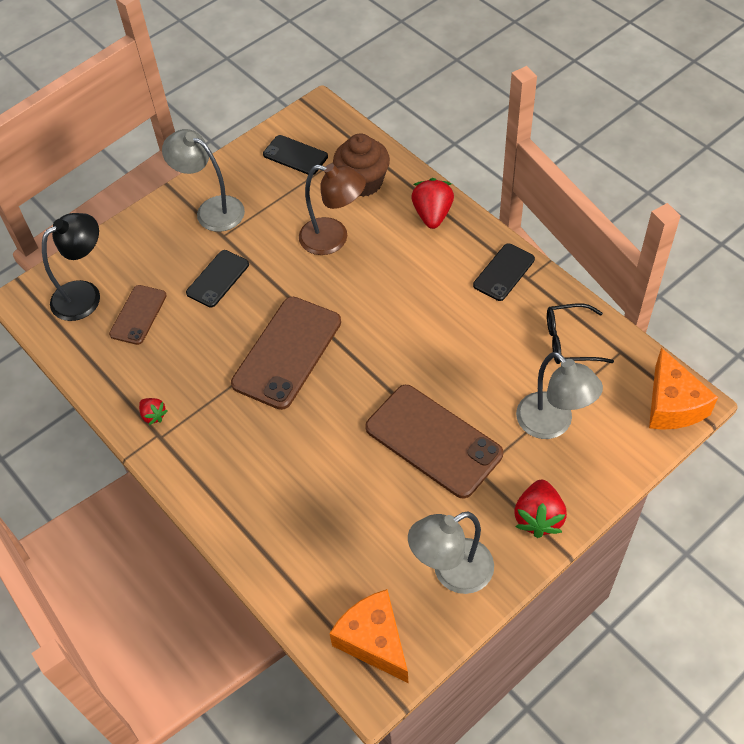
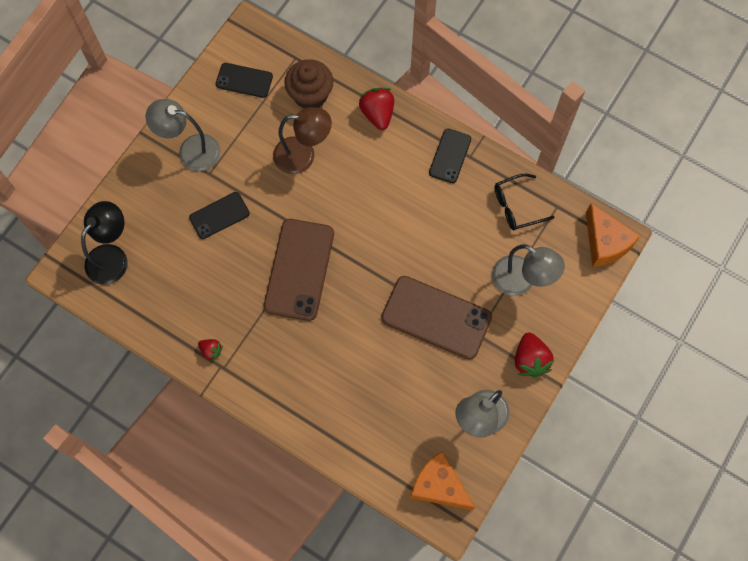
camera: 20 degrees left, 15 degrees up
brown phone [109,285,167,345] -> none
black phone [186,250,249,307] -> black phone turned 45 degrees clockwise [189,192,250,239]

